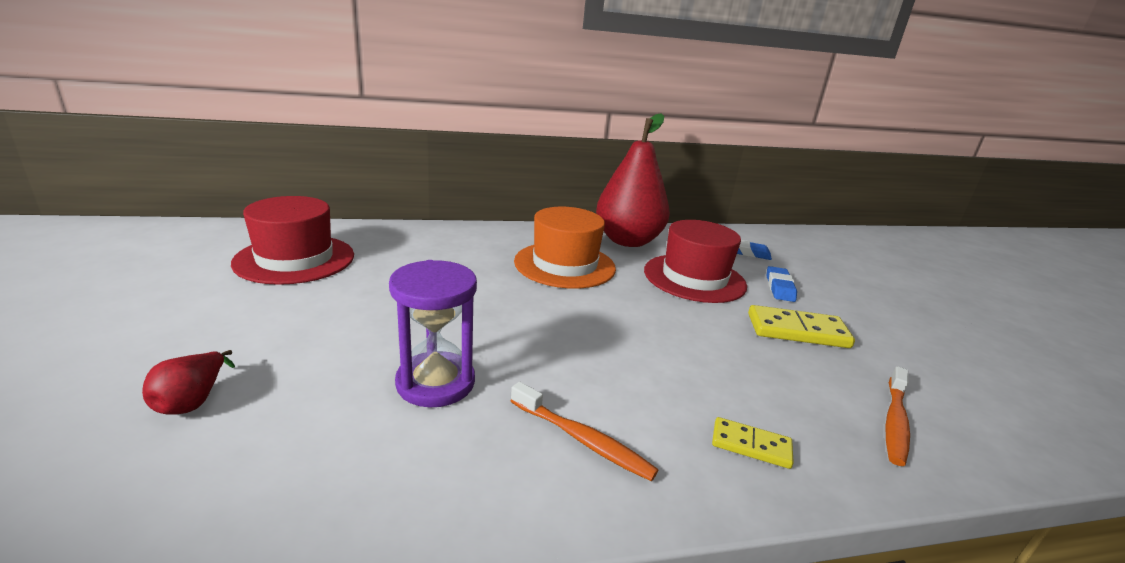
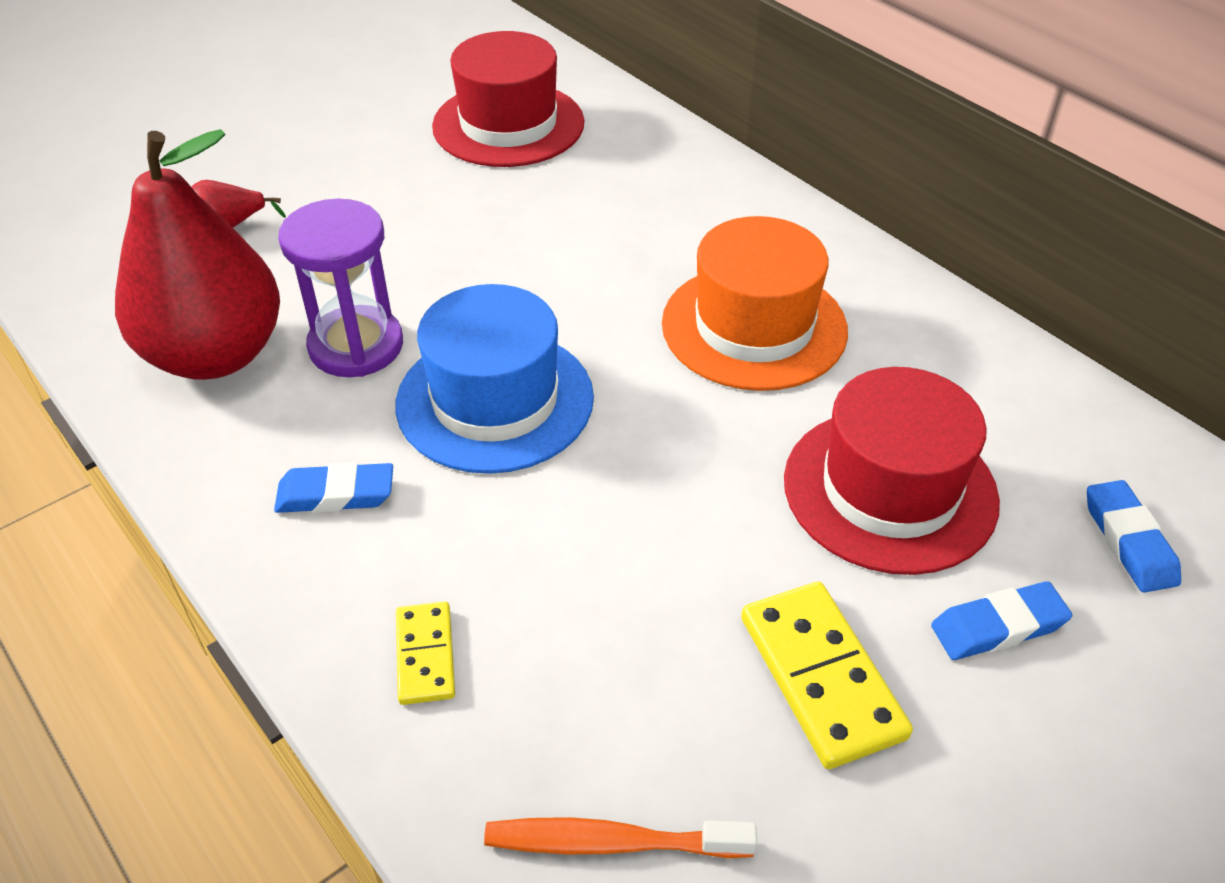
camera: 65 degrees right, 20 degrees up
orange toothbrush [511,382,658,481] -> blue eraser [274,462,393,513]
red pear [596,113,670,247] -> red pear moved to [115,129,280,380]
none -> blue hat [395,284,594,474]

